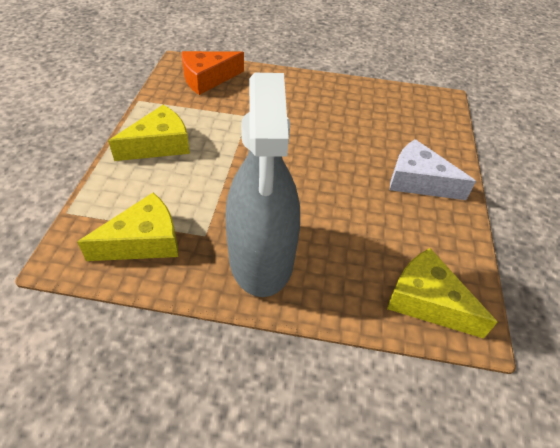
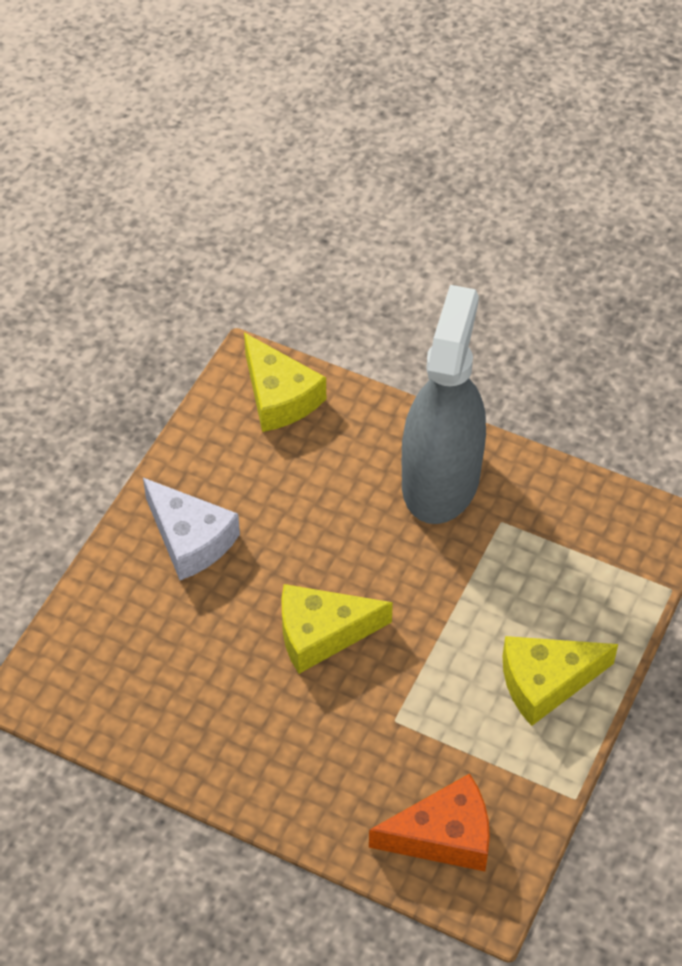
camera: 160 degrees left, 5 degrees up
yellow cheese [77,192,178,261] -> yellow cheese moved to [282,584,393,674]

